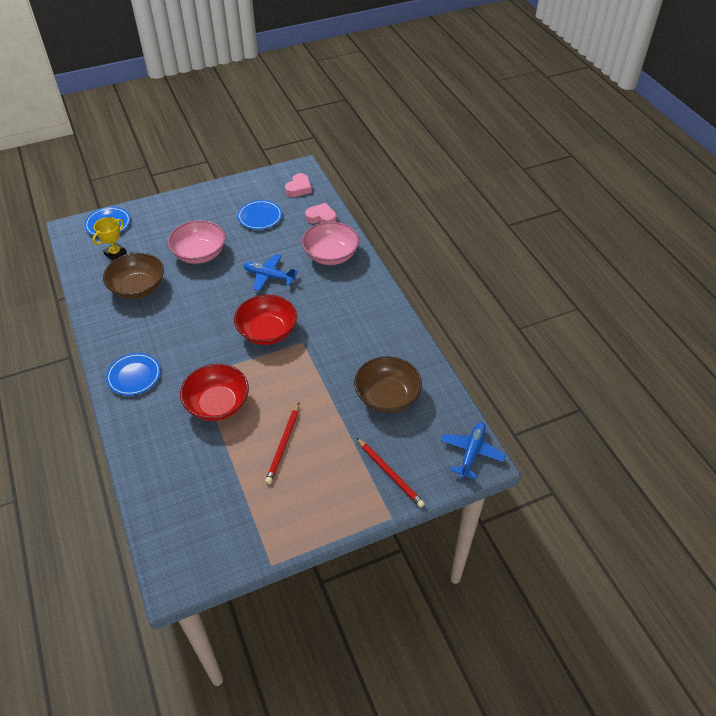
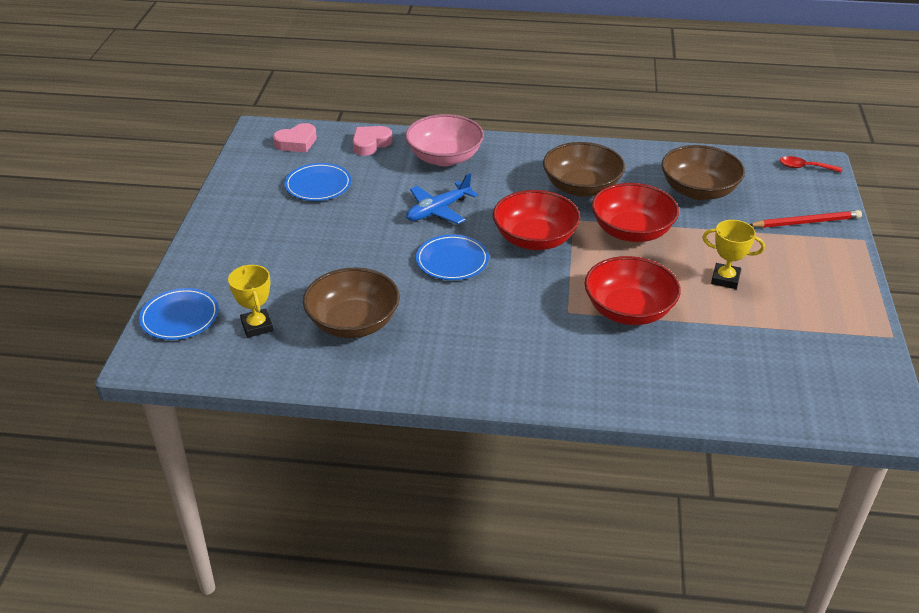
camera: 60 degrees left, 10 degrees down
blue plate [106,353,161,396] -> blue plate moved to [416,235,489,280]
pink bowl [168,220,226,264] -> none
red pencil [265,403,299,484] -> yellow trophy [702,220,765,289]
pink heart [285,173,312,197] -> pink heart turned 90 degrees clockwise [273,123,317,152]
blue plane [441,422,506,479] -> red spoon [780,156,842,173]
none -> brown bowl [543,142,625,197]
none -> red bowl [592,183,679,242]

